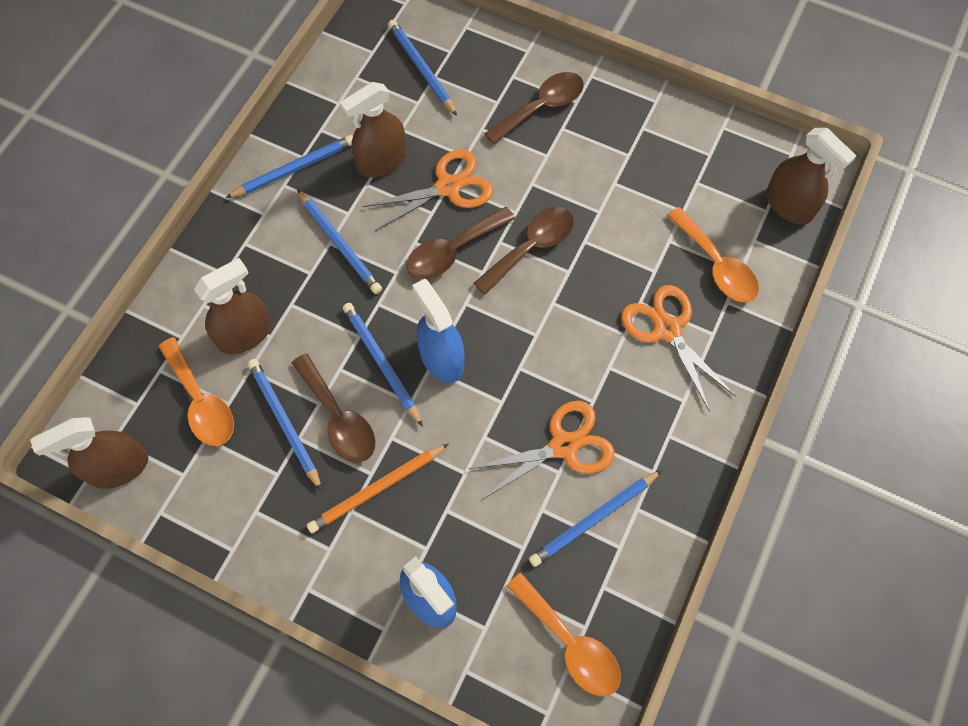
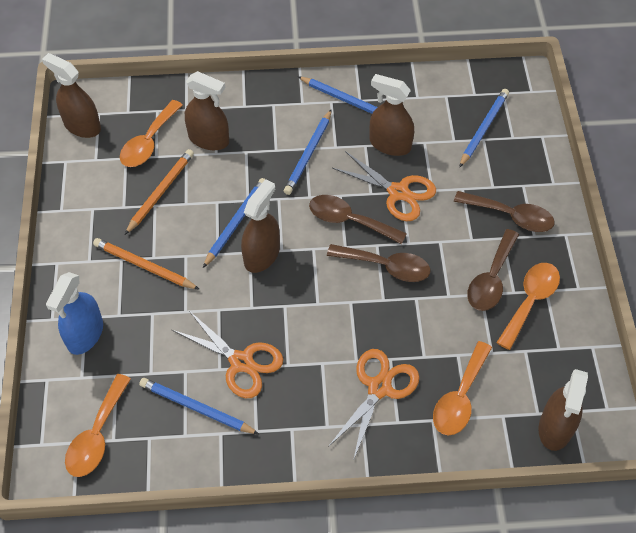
camera: 60 degrees right, 10 degrees down
blue pencil [248,359,322,491] -> orange pencil [125,149,194,235]
brown spoon [292,353,376,462] -> brown spoon moved to [467,229,519,311]
blue spray bottle [412,279,465,383] -> brown spray bottle [241,179,280,273]
none -> orange spoon [496,263,560,350]

